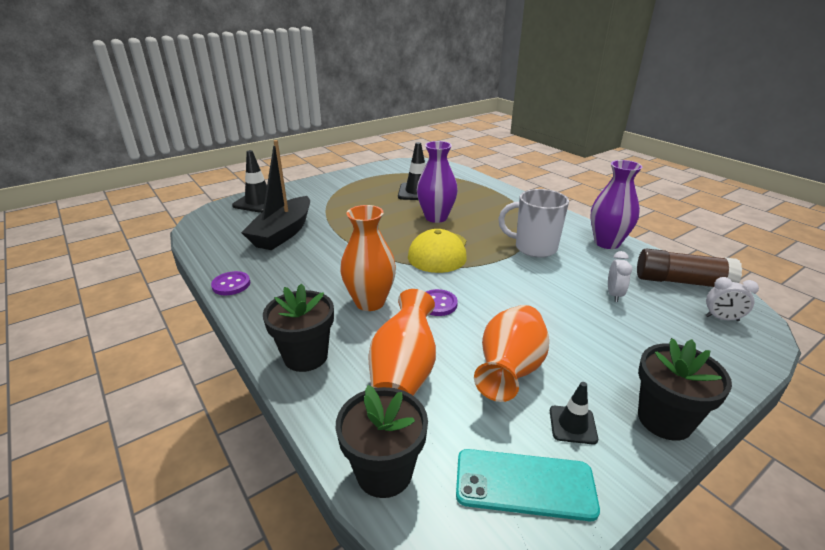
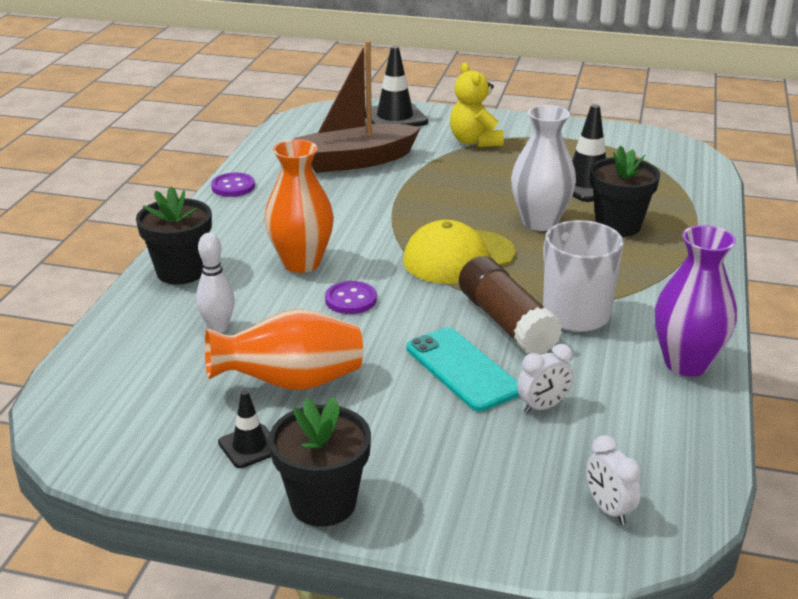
camera: 50 degrees right, 0 degrees up
black boat [241,140,310,250] -> brown boat [294,41,421,173]
black flower pot [336,385,428,498] -> black flower pot moved to [590,145,660,237]
orange vase [368,289,436,396] -> white bowling pin [196,233,235,333]
purple vase [417,141,458,223] -> white vase [511,105,576,231]
turquoise phone [456,449,600,521] -> turquoise phone moved to [407,327,519,412]
brown glue stick [637,249,742,287] -> brown glue stick moved to [459,256,562,355]
none -> yellow teddy bear [450,63,504,147]

